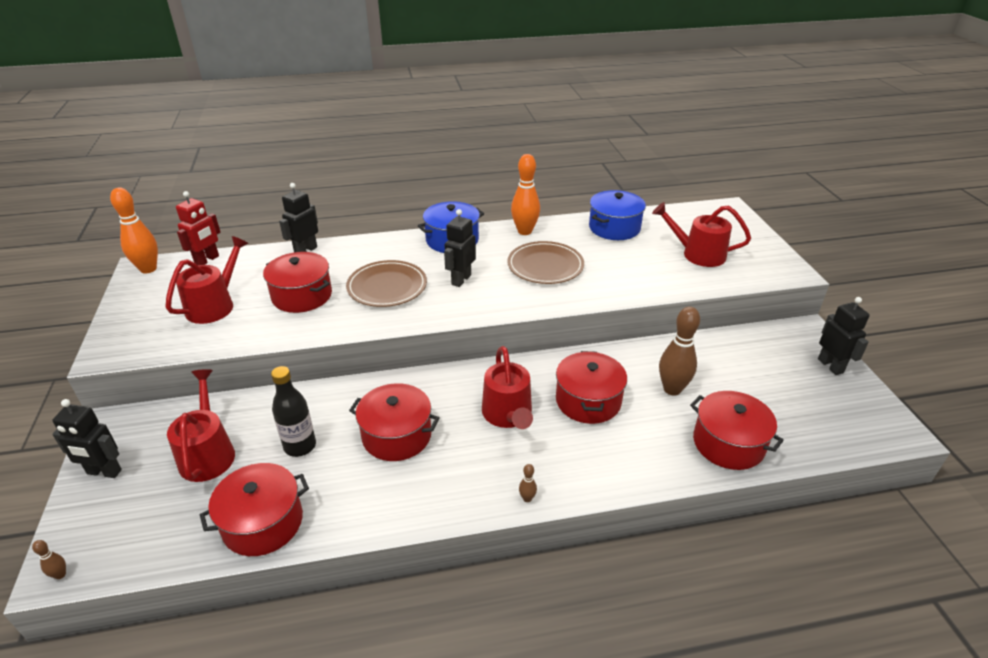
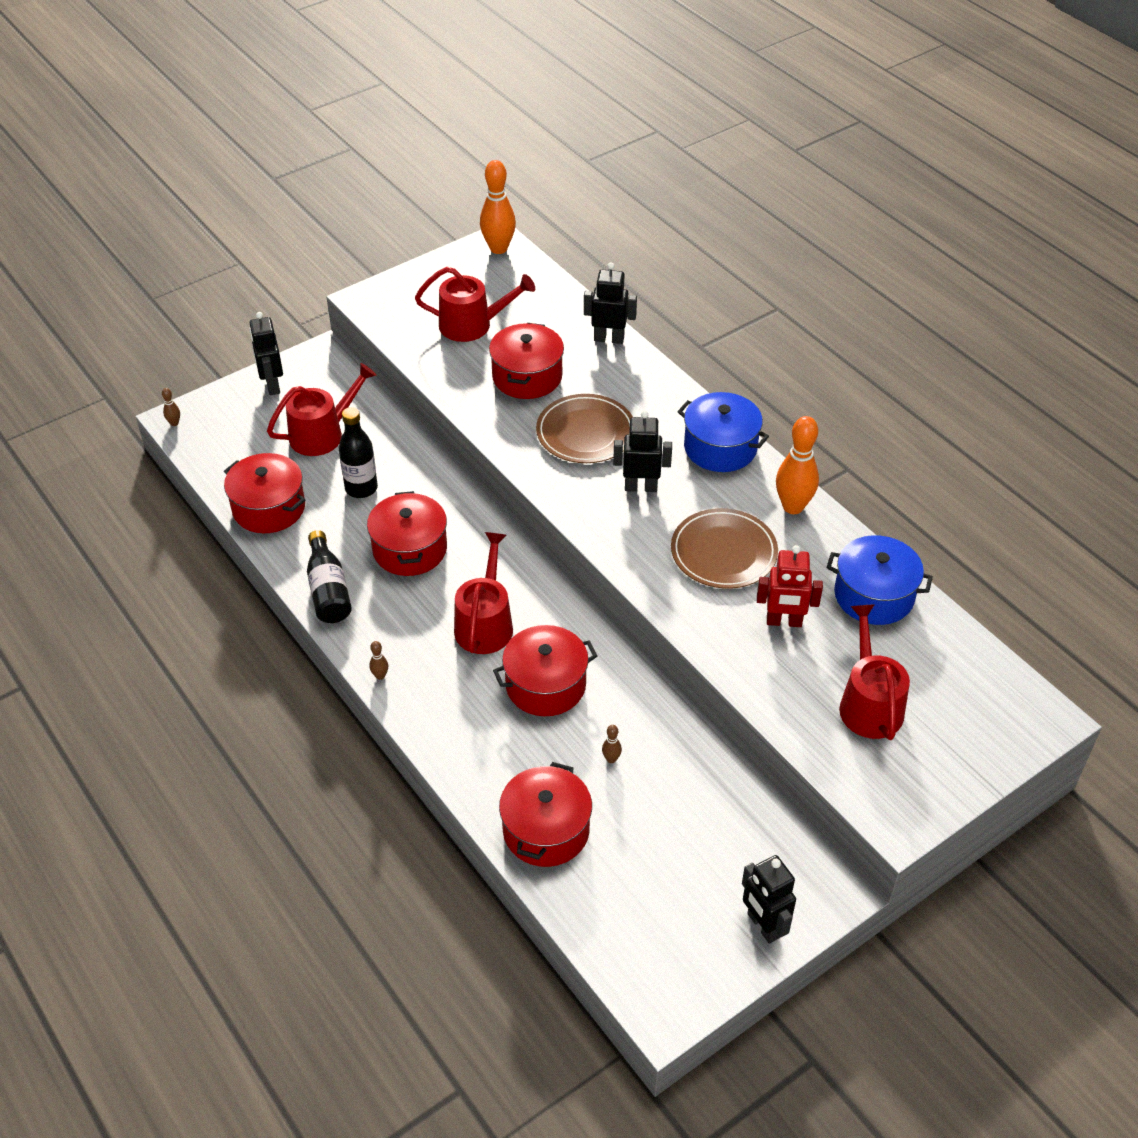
camera: 65 degrees right, 10 degrees up
red robot [176,191,220,265] -> red robot moved to [757,545,823,627]
red watering can [482,346,533,429] -> red watering can turned 135 degrees clockwise [454,532,513,654]
brown bowling pin [659,306,700,396] -> brown bowling pin [602,725,622,763], size x0.42
black robot [818,297,870,375] -> black robot turned 105 degrees clockwise [742,855,796,944]
none -> black bottle [307,530,352,623]

